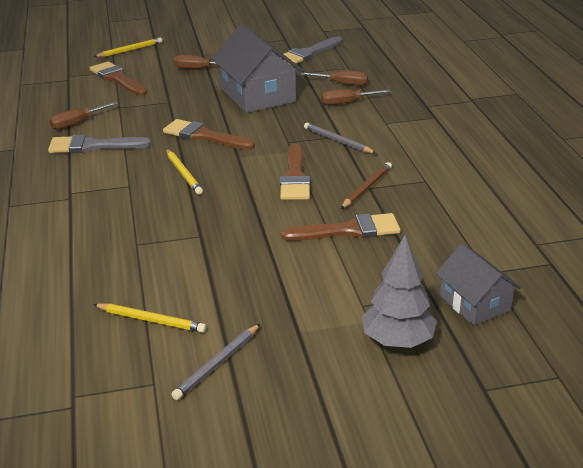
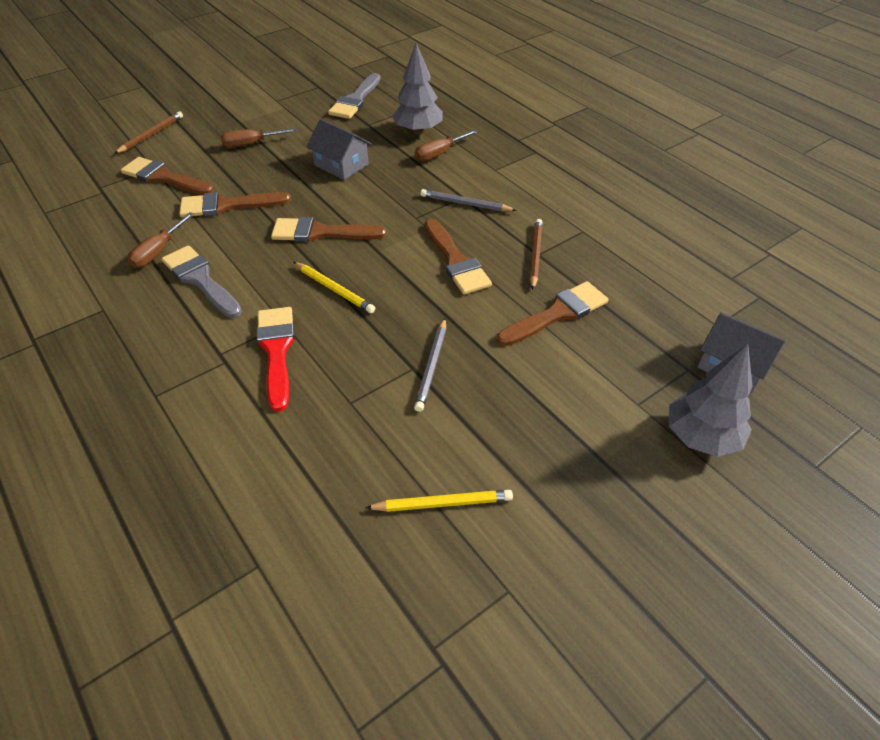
camera: 25 degrees left, 15 degrees up
grey brush [48,135,151,153] -> grey brush turned 75 degrees clockwise [162,245,242,318]
yellow pencil [94,38,162,57] -> brown pencil [114,111,183,154]
grey pencil [171,324,260,400] -> grey pencil moved to [414,318,446,412]
grey house [212,24,304,113] -> grey house [306,119,372,180], size x0.59
brown screwdriver [300,71,368,86] -> grey tree [392,43,443,134]
none -> brown brush [179,192,291,217]
none -> red brush [257,307,295,412]

